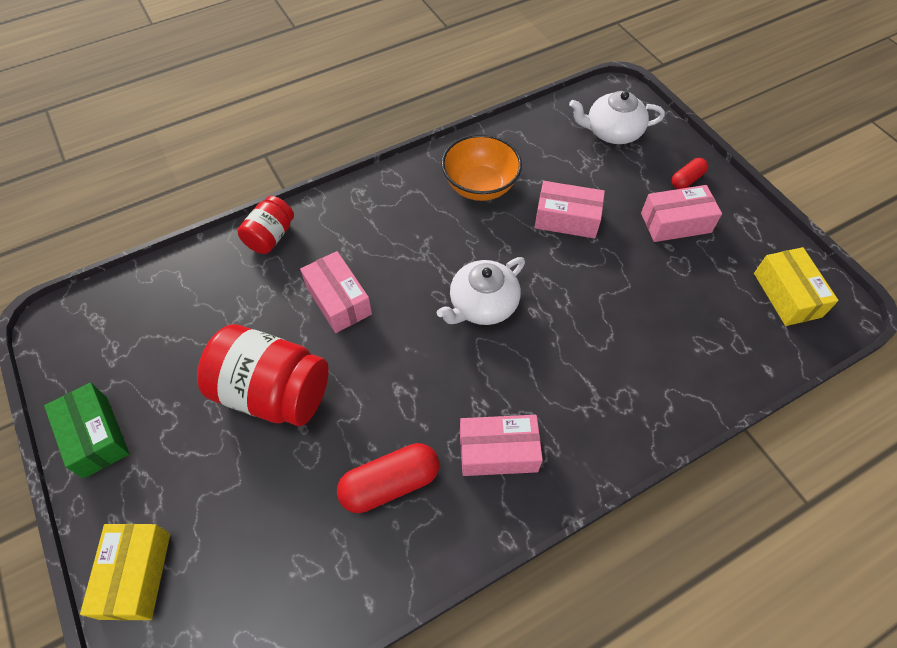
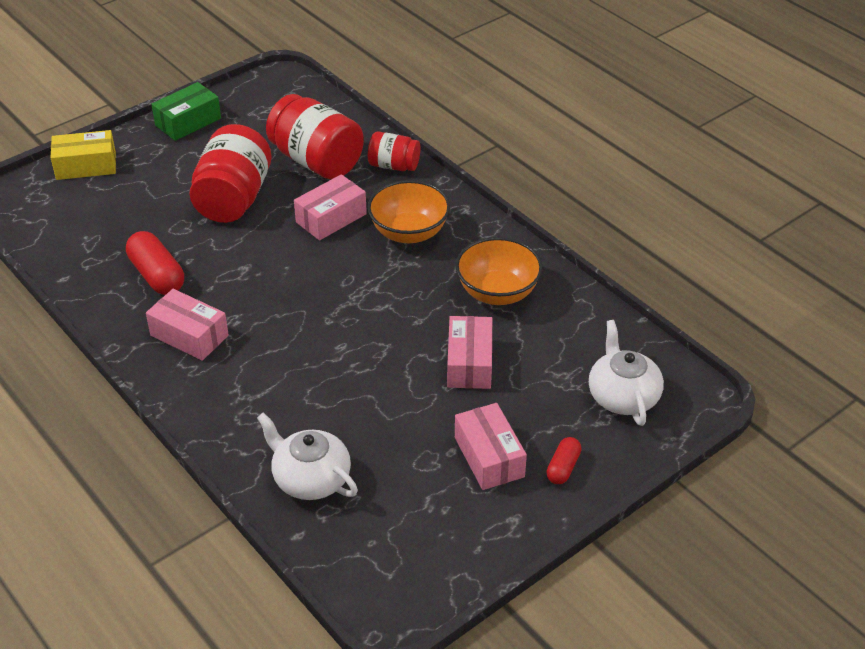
camera: 80 degrees right, 15 degrees down
white teapot [437,257,525,325] -> white teapot moved to [257,413,358,500]
pink box [460,415,543,476] -> pink box turned 45 degrees counterclockwise [146,289,229,361]
red capsule [671,158,708,189] -> red capsule turned 75 degrees clockwise [546,437,582,484]
yellow box [754,247,839,326] -> none
none -> red jar [266,94,364,179]
none -> orange bowl [367,180,450,243]

